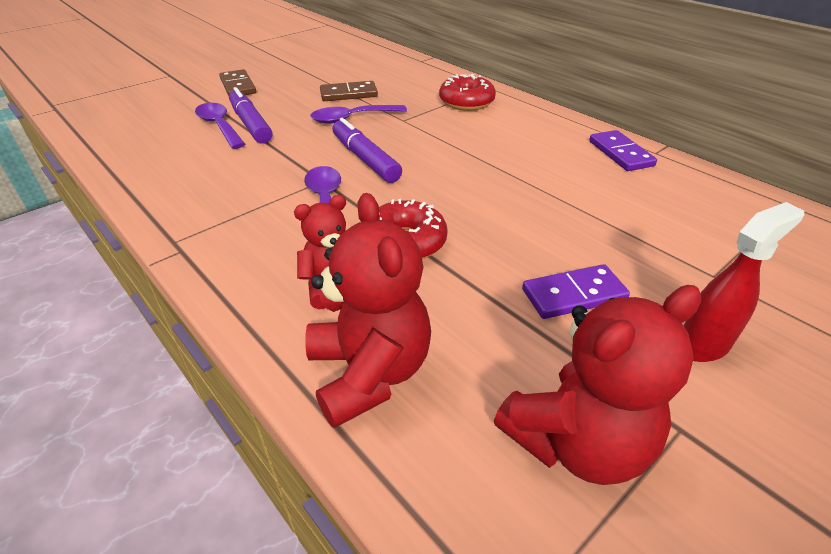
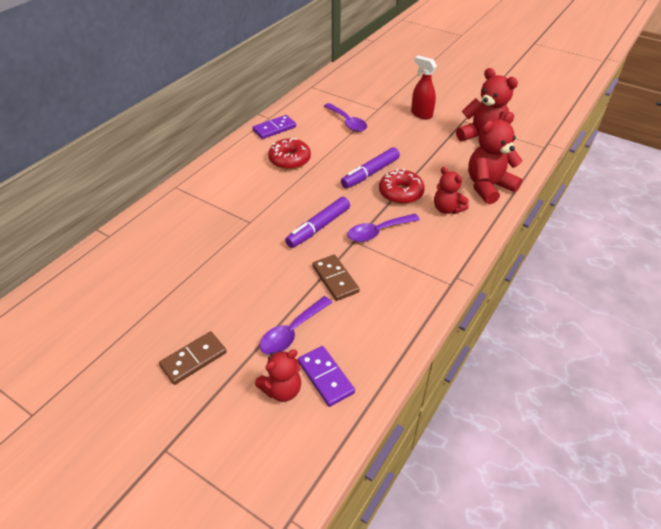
camera: 105 degrees left, 5 degrees up
purple marker [229,87,272,144] -> purple marker moved to [341,147,400,188]
purple spoon [311,105,407,124] -> purple spoon moved to [324,103,367,132]
brown domino [320,81,378,101] -> brown domino moved to [312,255,360,301]
red donut [439,74,496,111] -> red donut moved to [268,138,311,170]
purple domino [522,264,630,319] -> purple domino moved to [298,346,355,407]
none -> red teddy bear [255,349,301,402]

